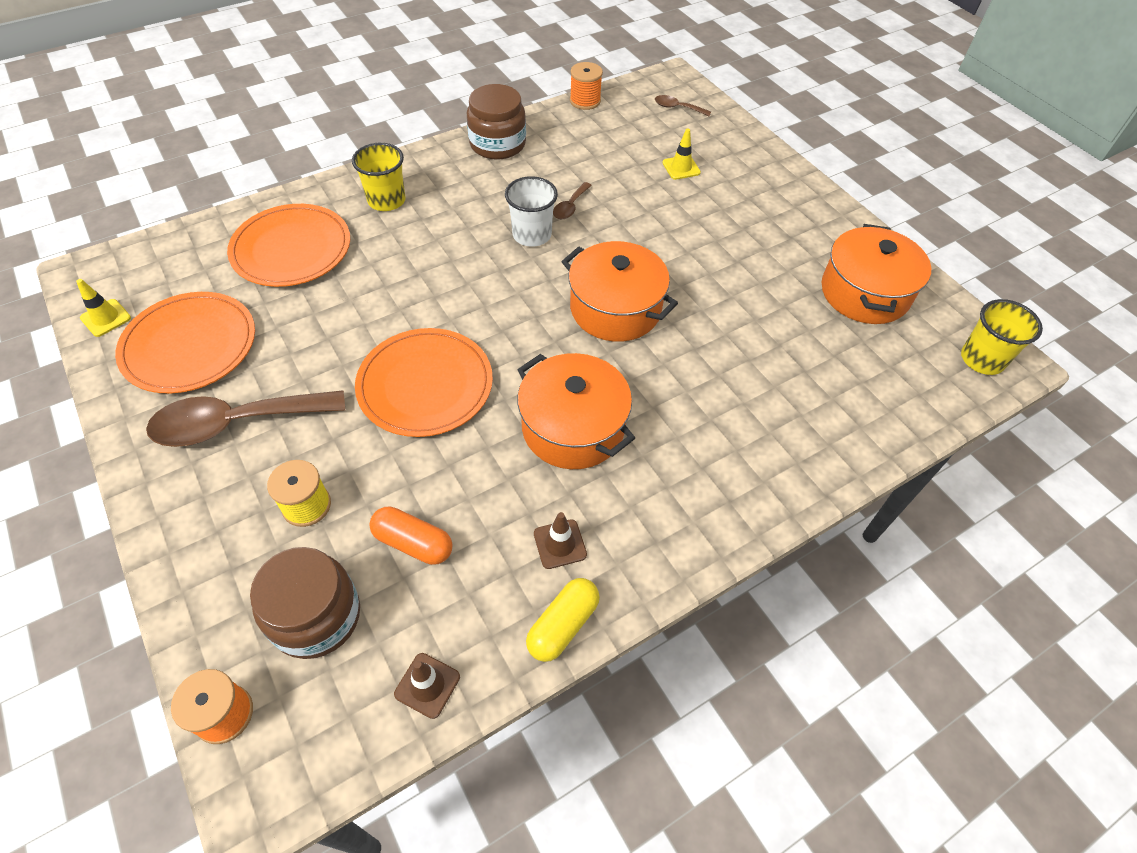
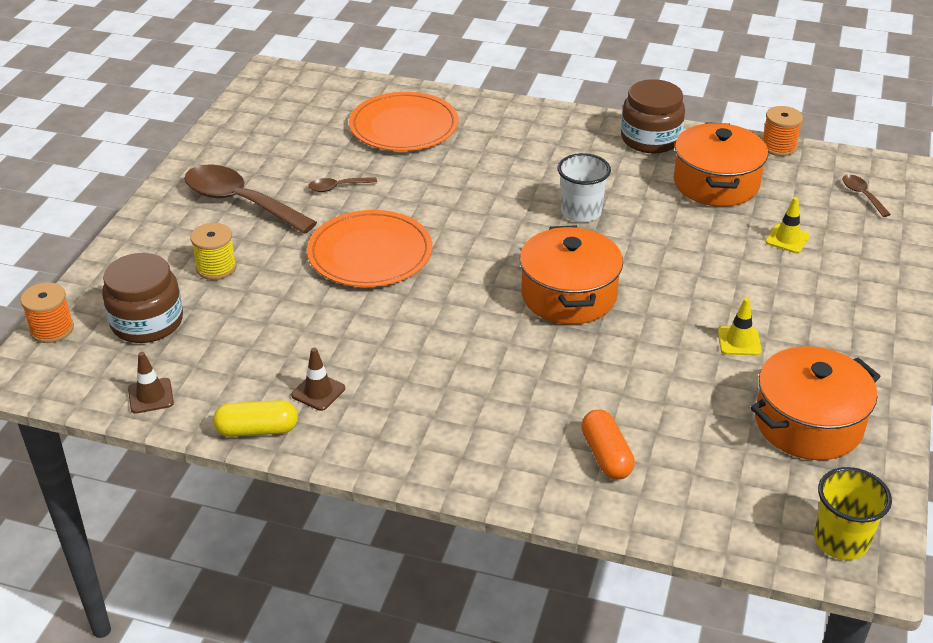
camera: 50 degrees right, 15 degrees down
yellow traffic cone [76,279,131,337] -> yellow traffic cone moved to [718,298,762,356]
orange plate [115,292,255,394] -> none
yellow cup [352,143,406,211] -> none
orange capsule [369,507,452,565] -> orange capsule moved to [581,409,635,480]
orange pot [517,353,635,469] -> orange pot moved to [674,122,768,207]
brown spoon [553,182,592,219] -> brown spoon moved to [308,177,377,192]

